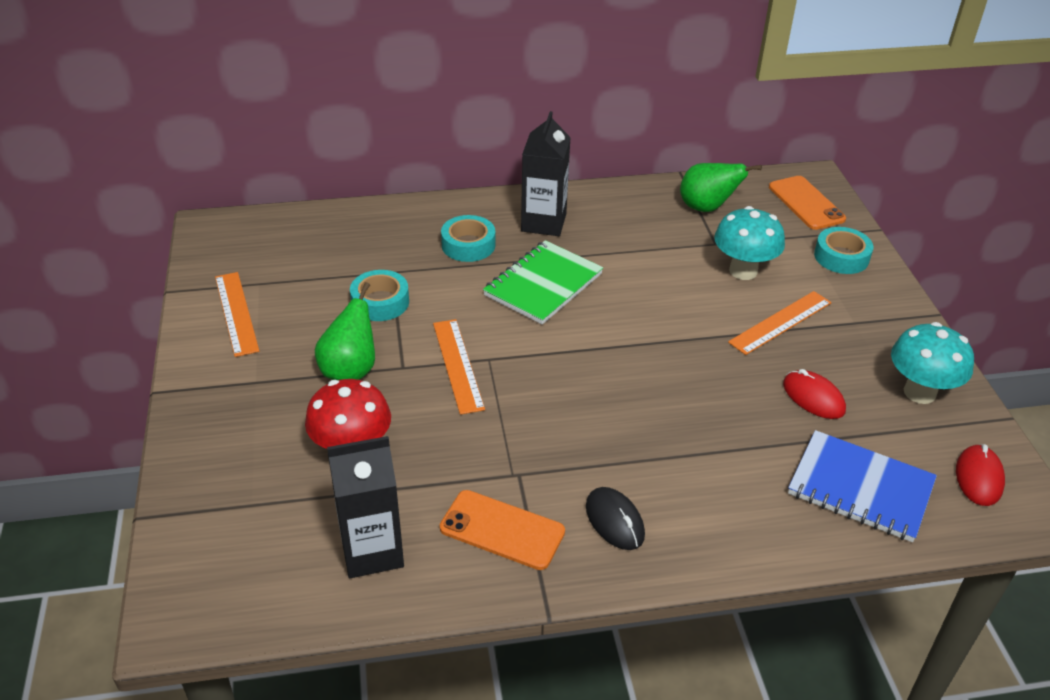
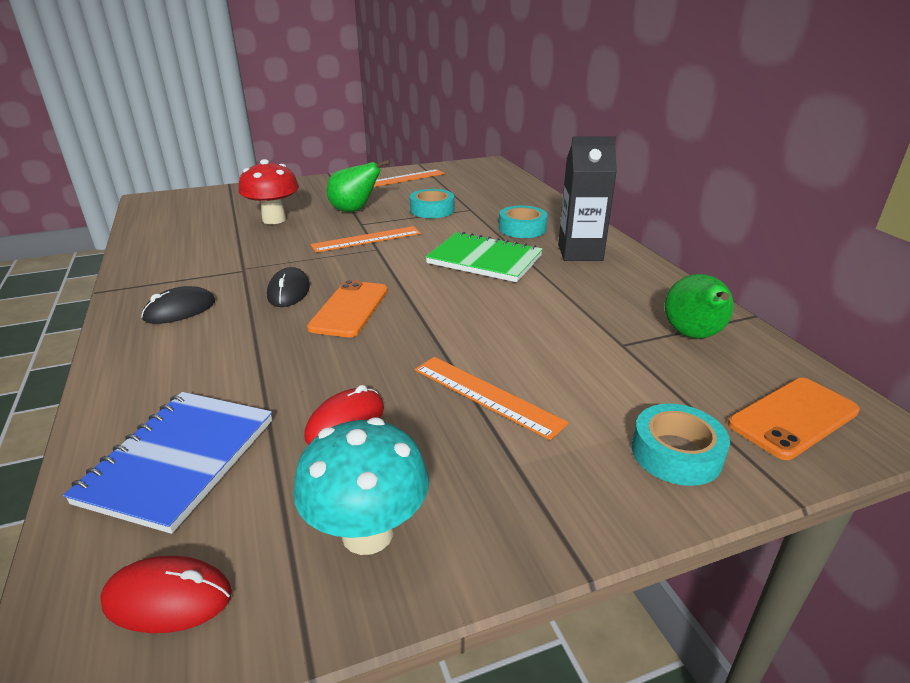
camera: 80 degrees right, 10 degrees down
black carton [327,436,404,578] -> none
orange phone [440,490,565,570] -> orange phone moved to [307,280,388,337]
turquoise mushroom [714,206,785,280] -> none
none -> black mouse [267,267,310,307]

